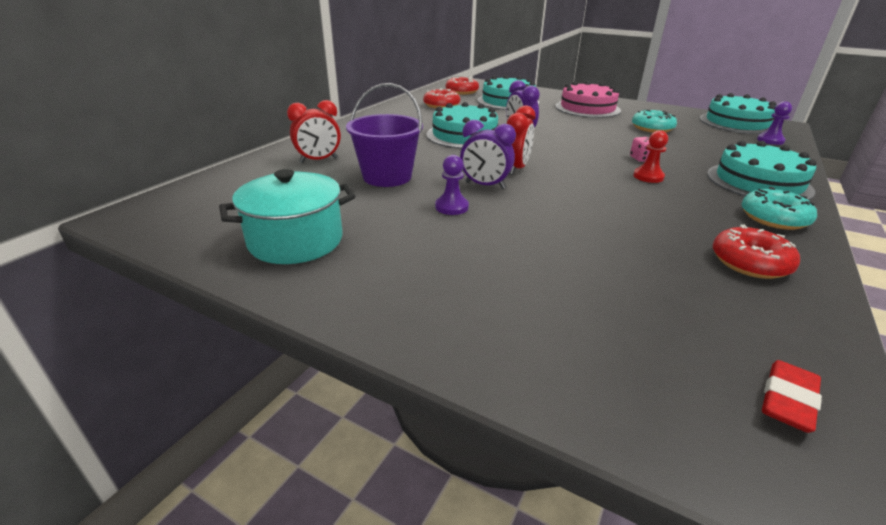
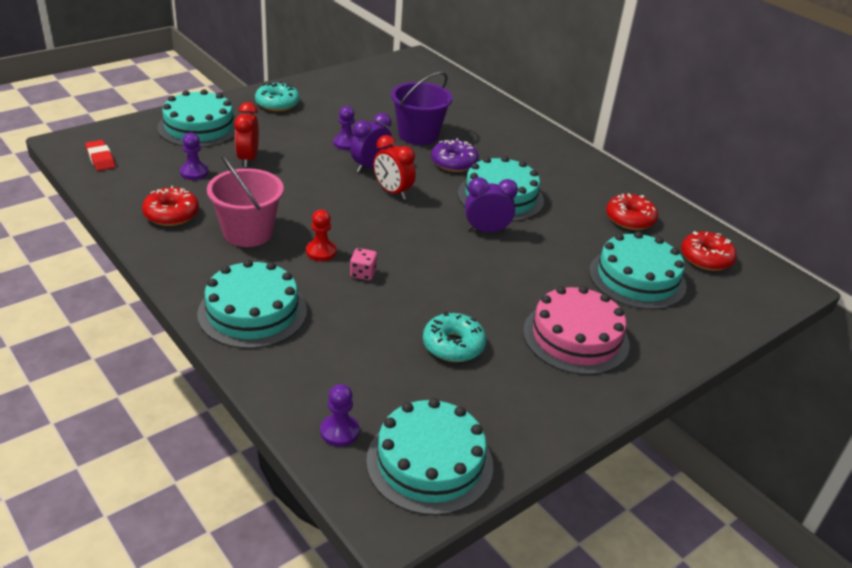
camera: 110 degrees right, 5 degrees up
turquoise pot [219,169,355,264] -> none
red clock [287,100,341,163] -> red clock moved to [234,102,259,167]
turquoise donut [741,187,817,230] -> turquoise donut moved to [255,81,300,111]
none -> turquoise cake [157,89,236,147]
none -> purple pawn [180,133,208,180]
none -> pink bucket [207,155,284,247]
none -> purple donut [431,138,479,172]

